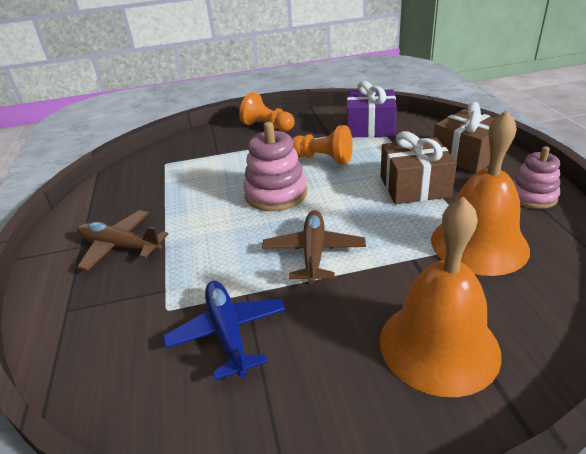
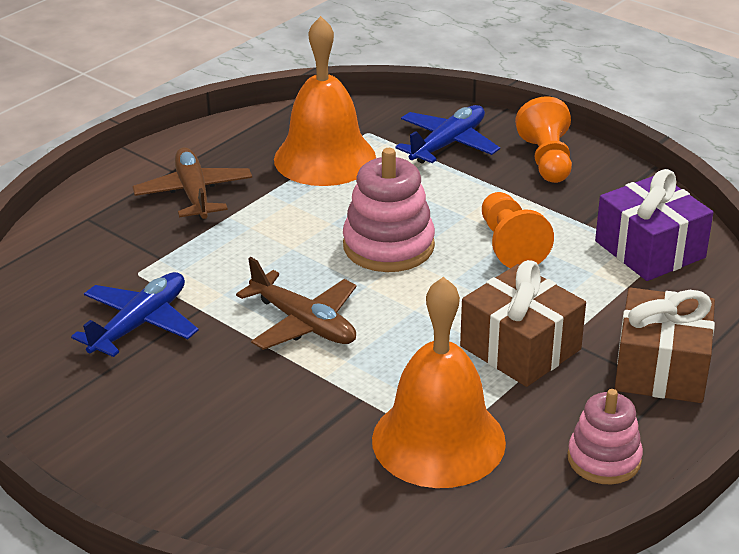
camera: 50 degrees right, 0 degrees up
brown plane [262,210,366,284] -> brown plane turned 75 degrees clockwise [236,257,357,350]
orange bell [380,196,502,397] -> orange bell moved to [274,16,376,186]
none -> blue plane [395,105,500,164]

